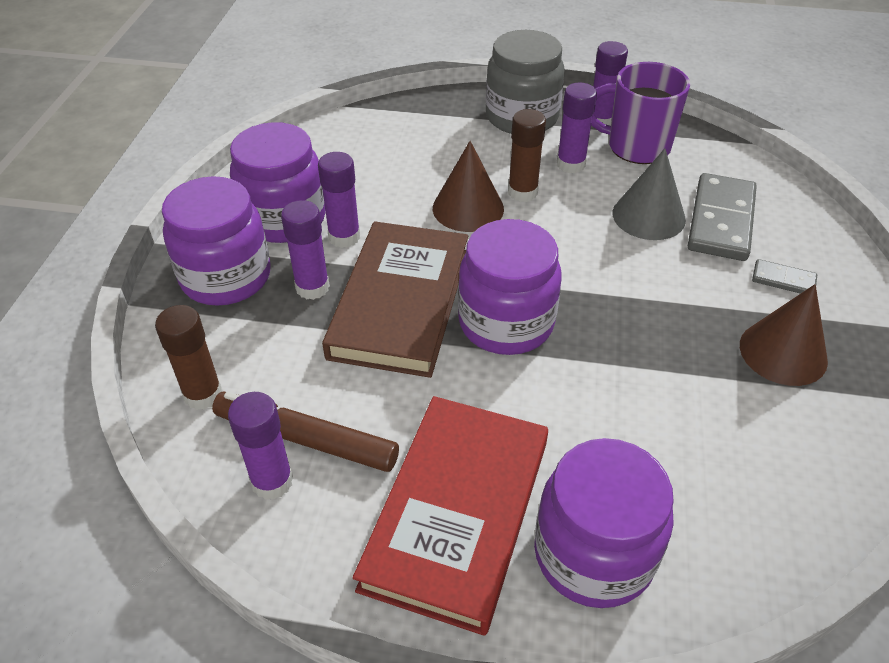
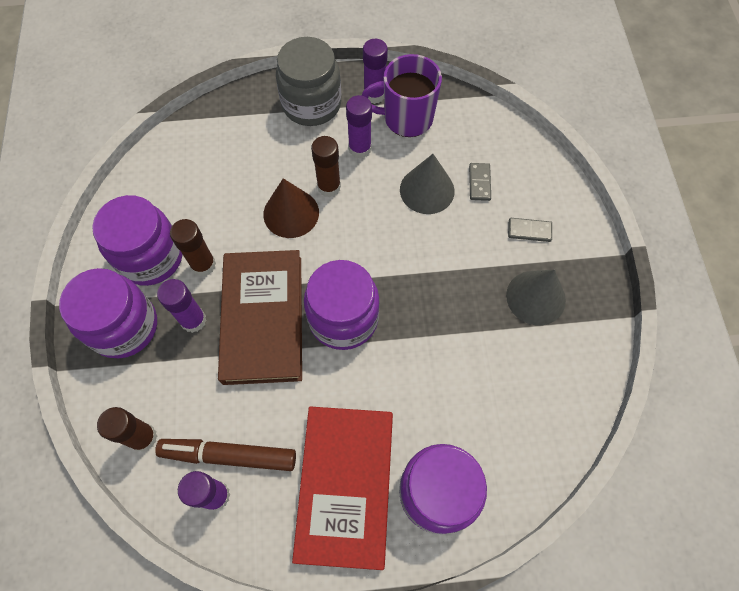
camera: 15 degrees left, 20 degrees up
purple glue stick [318,152,360,248] -> brown glue stick [170,219,216,276]
grey domino [688,173,757,261] -> grey domino [469,163,491,201], size x0.48
brown cone [740,284,828,386] -> grey cone [506,270,566,326]

